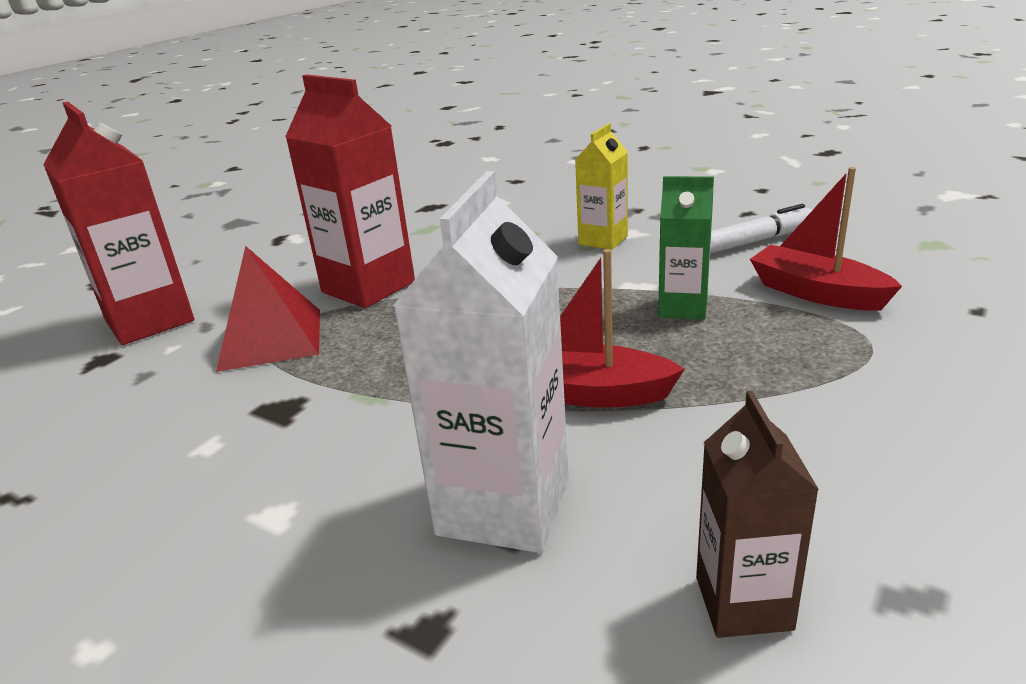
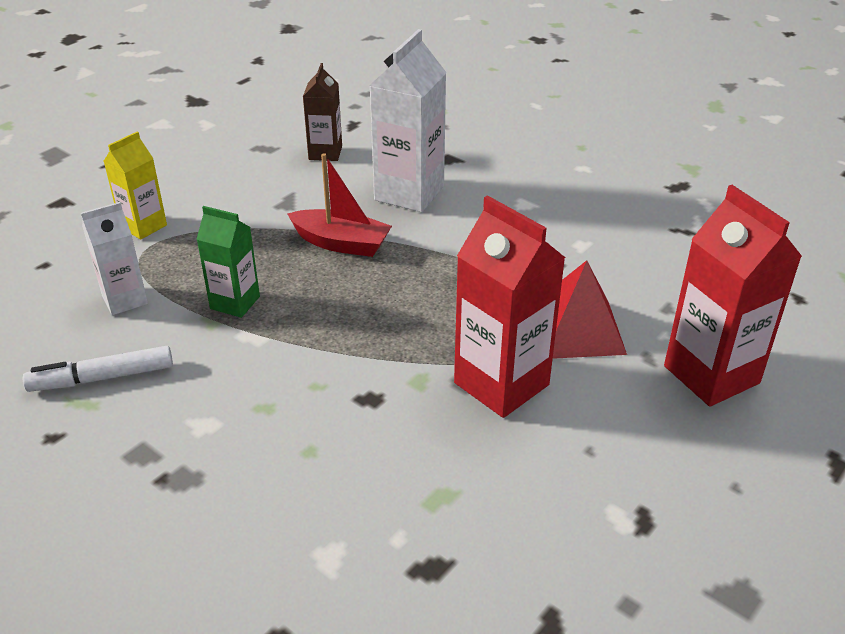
camera: 175 degrees left, 10 degrees up
yellow carton [575,123,628,250] -> yellow carton moved to [104,131,167,240]
red boat [750,167,902,311] -> white carton [81,202,148,315]

